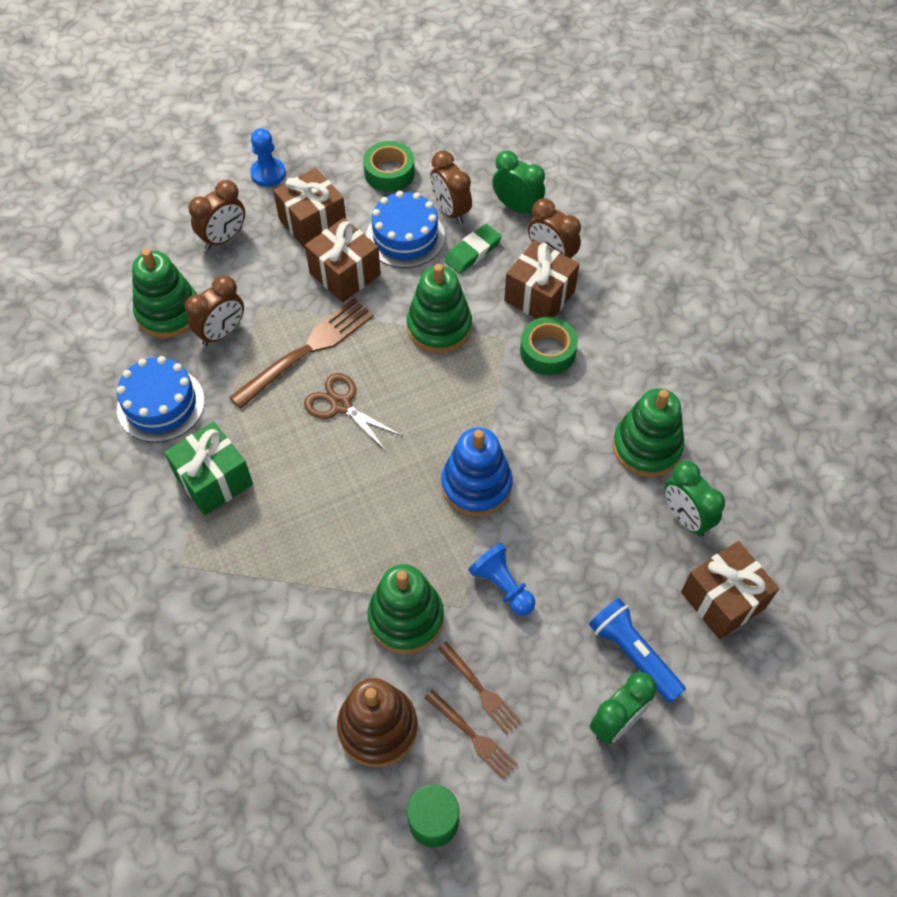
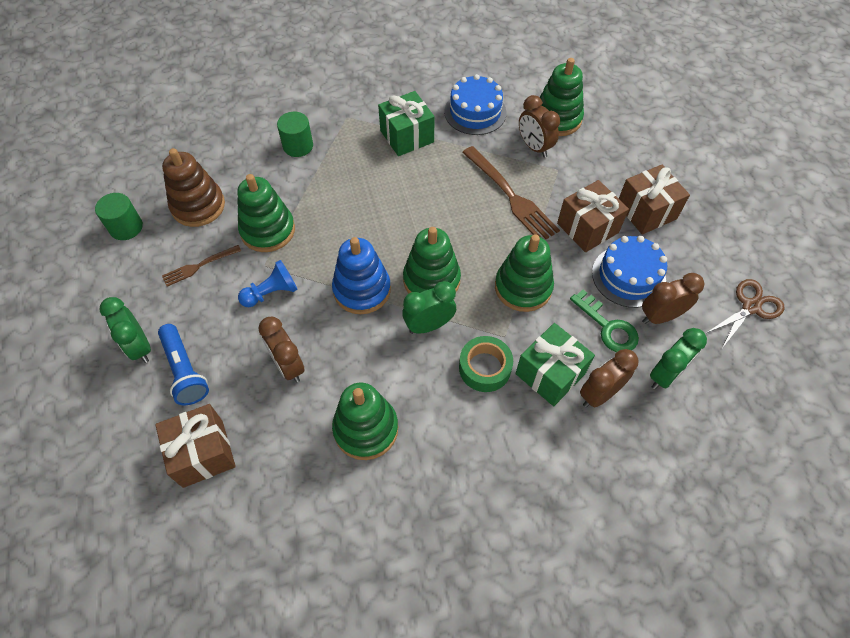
camera: 100 degrees right, 0 degrees up
brown clock [188,180,245,249] -> brown clock moved to [258,317,305,383]
blue pawn [250,128,286,187] -> none
brown scissors [304,373,402,451] -> brown scissors moved to [706,279,785,348]
green tape [363,141,415,192] -> none
brown fork [424,689,518,779] -> none
green eraser [444,224,502,274] -> green key [570,290,639,352]
brown gift [504,240,579,319] -> green gift [516,323,595,406]
blue flashlight [589,598,686,703] -> blue flashlight turned 90 degrees clockwise [158,324,209,405]
green clock [664,461,725,537] -> green clock moved to [402,281,456,334]
none -> green cylinder [277,112,313,157]
none -> green stacking toy [403,227,461,294]

